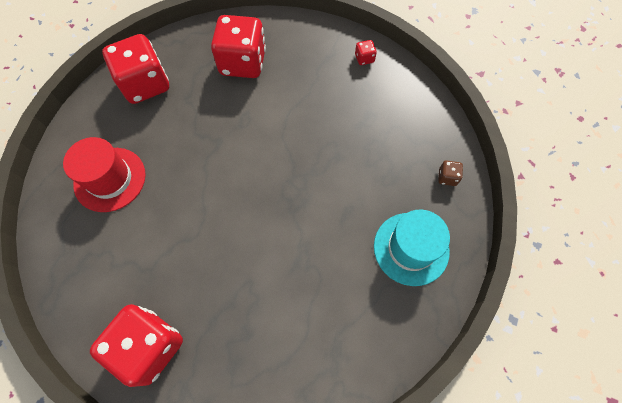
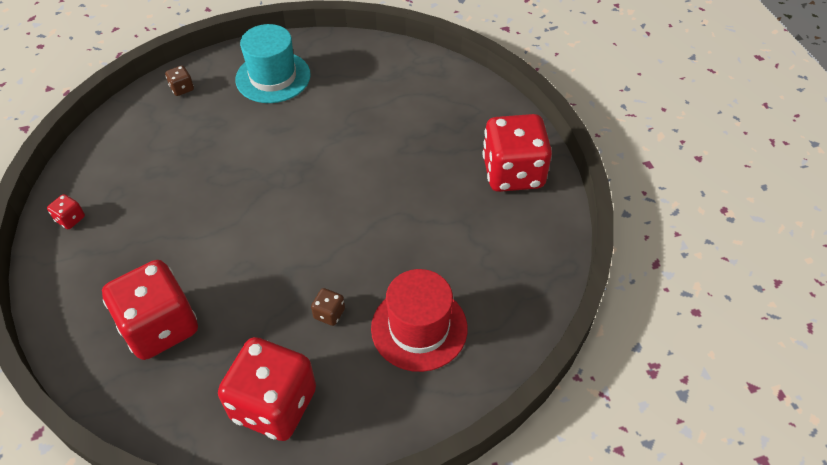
camera: 130 degrees left, 15 degrees down
none -> brown dice [311,288,345,326]

